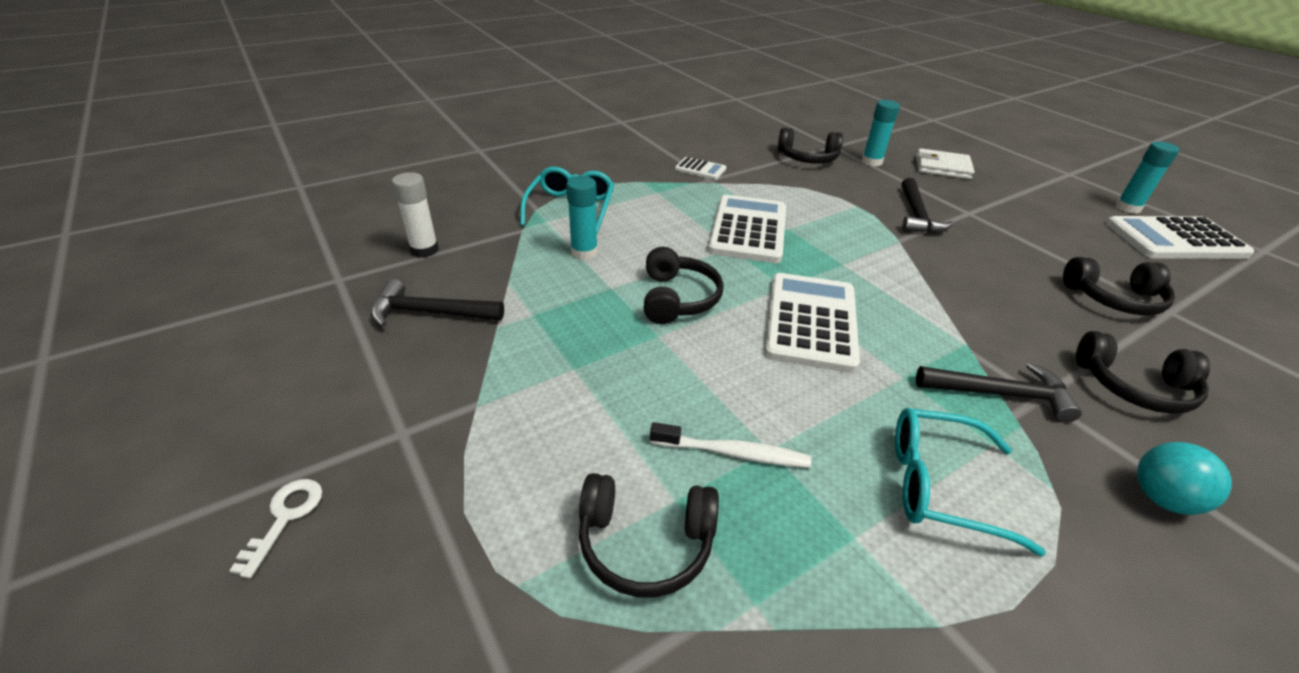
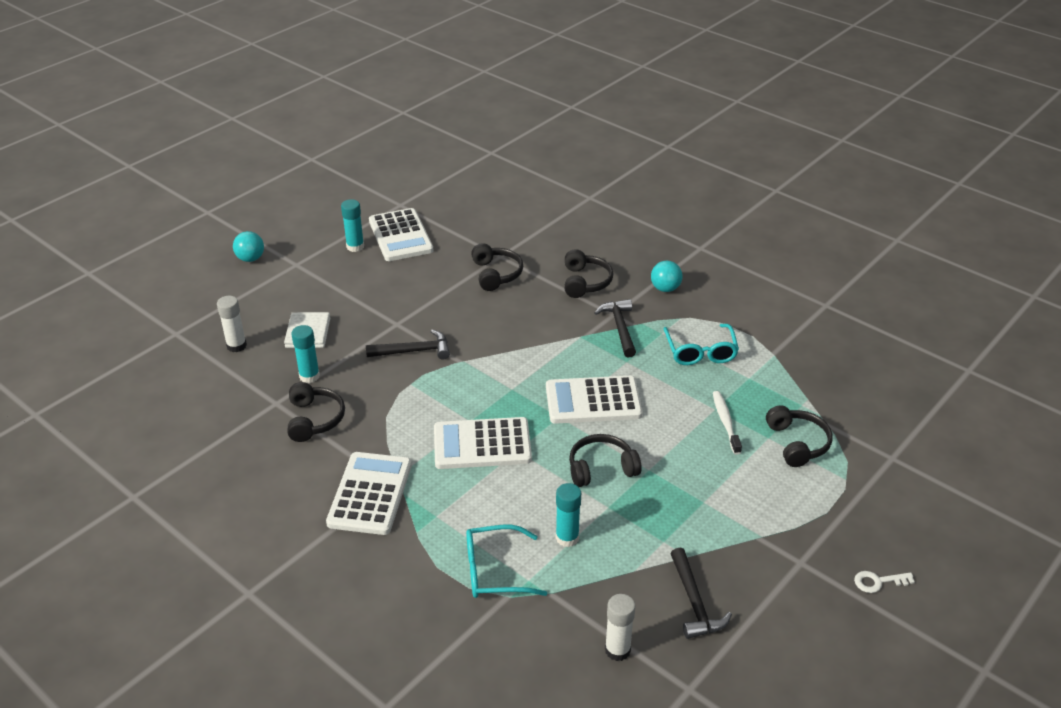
camera: 105 degrees left, 0 degrees up
white calculator [675,157,726,180] -> white calculator [326,452,412,535], size x2.04
none -> white glue stick [217,296,247,352]
none -> turquoise ball [233,231,264,262]

